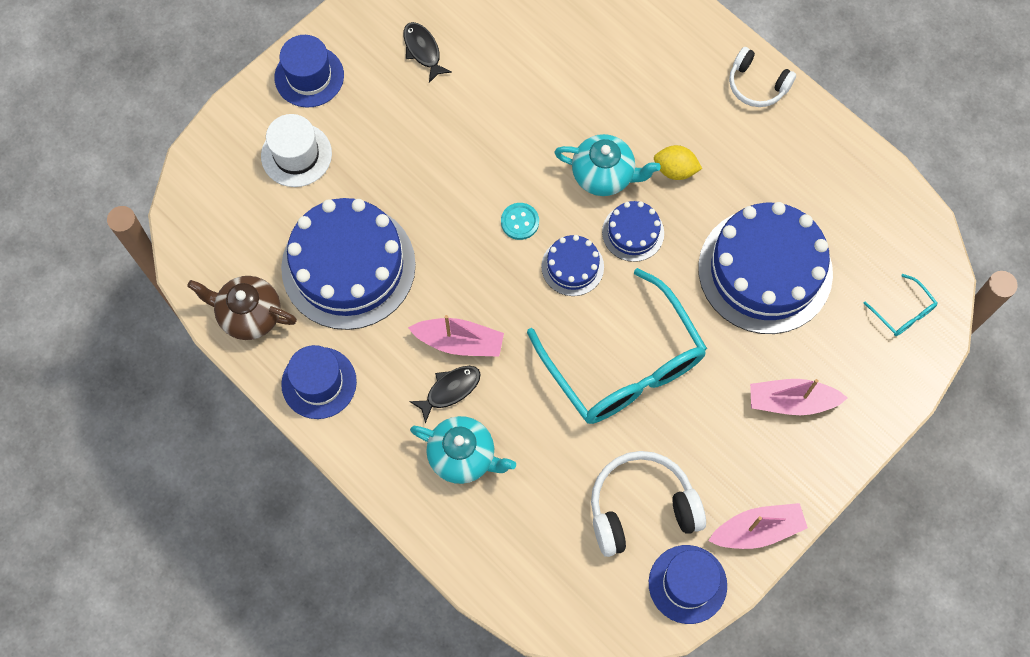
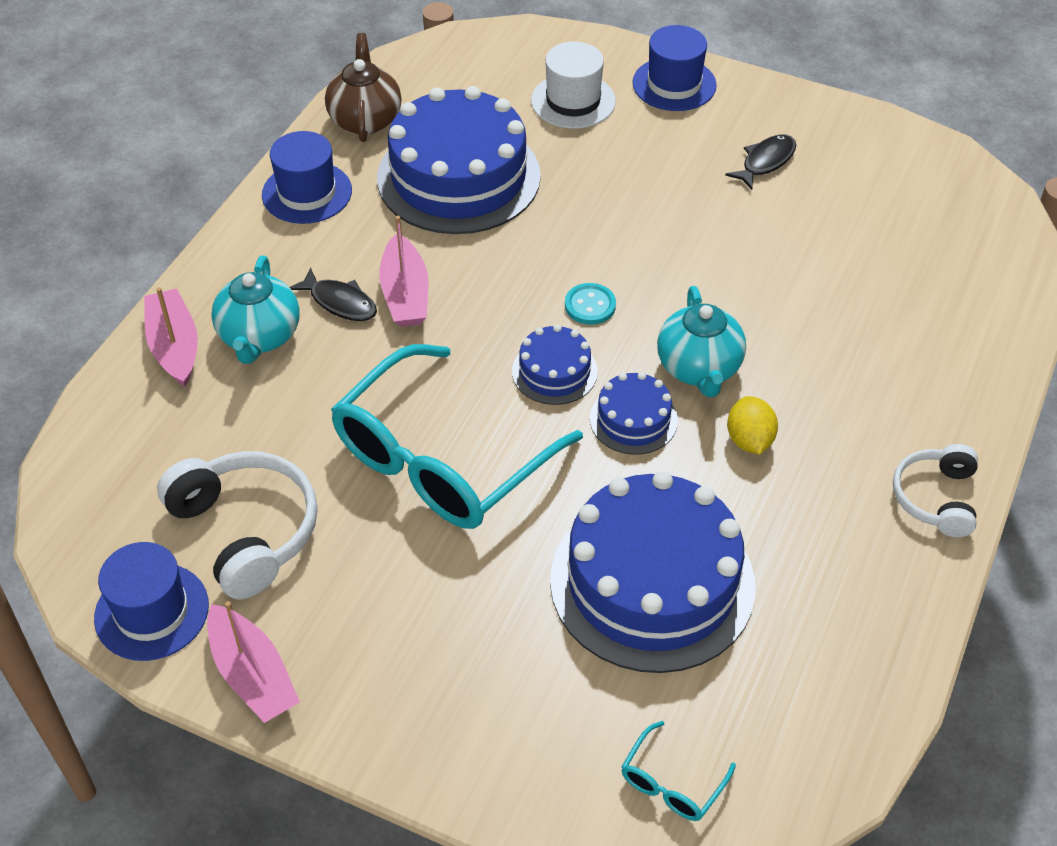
camera: 70 degrees right, 20 degrees down
pink boat [750,379,848,415] -> pink boat moved to [144,287,198,387]

